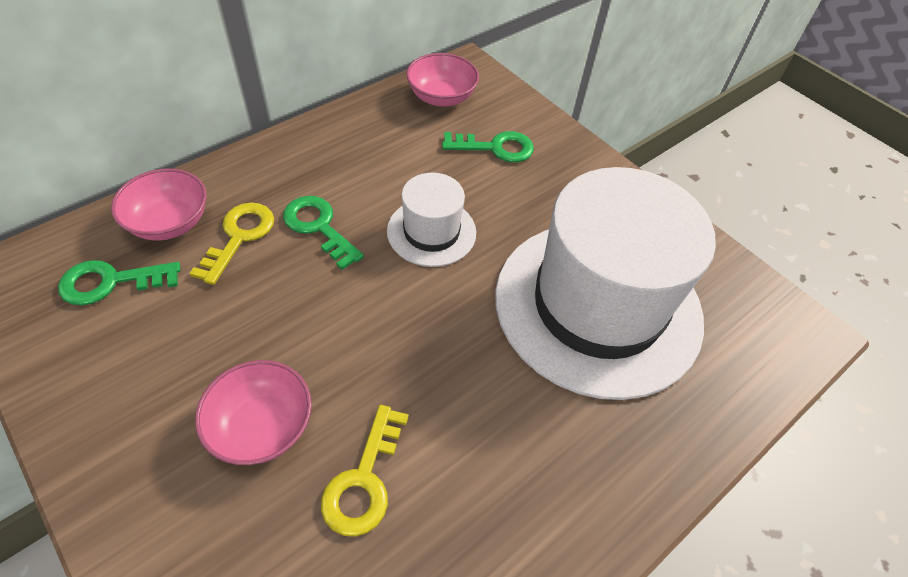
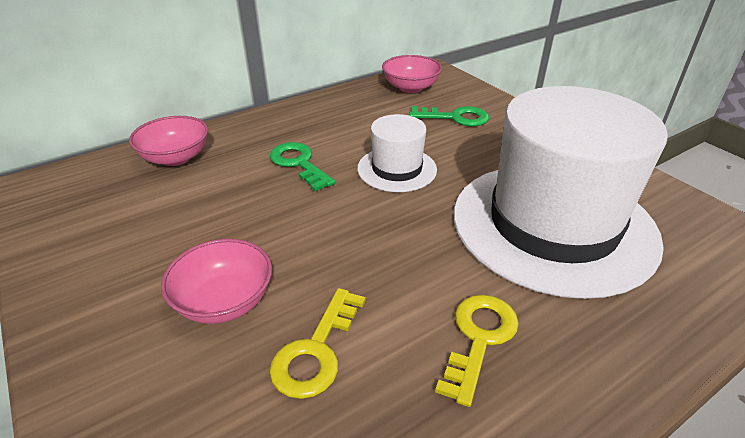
camera: 10 degrees right, 15 degrees down
green key [58,260,180,305] -> none
yellow key [189,203,274,285] -> yellow key moved to [435,295,519,407]

